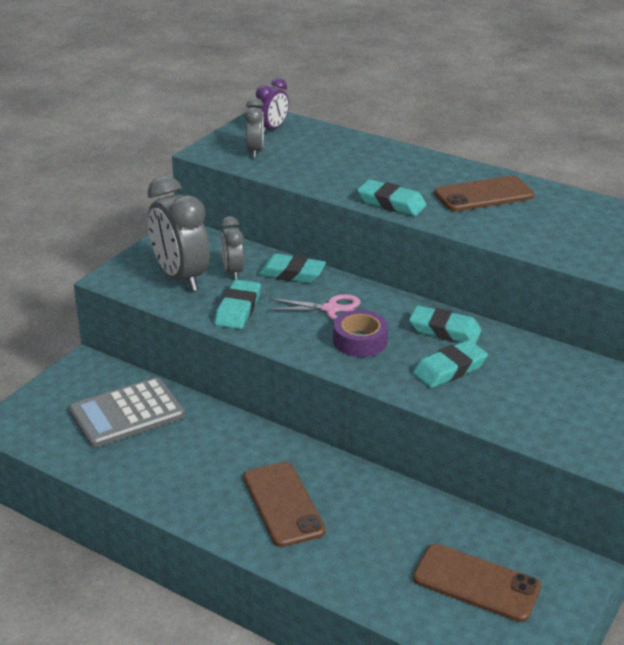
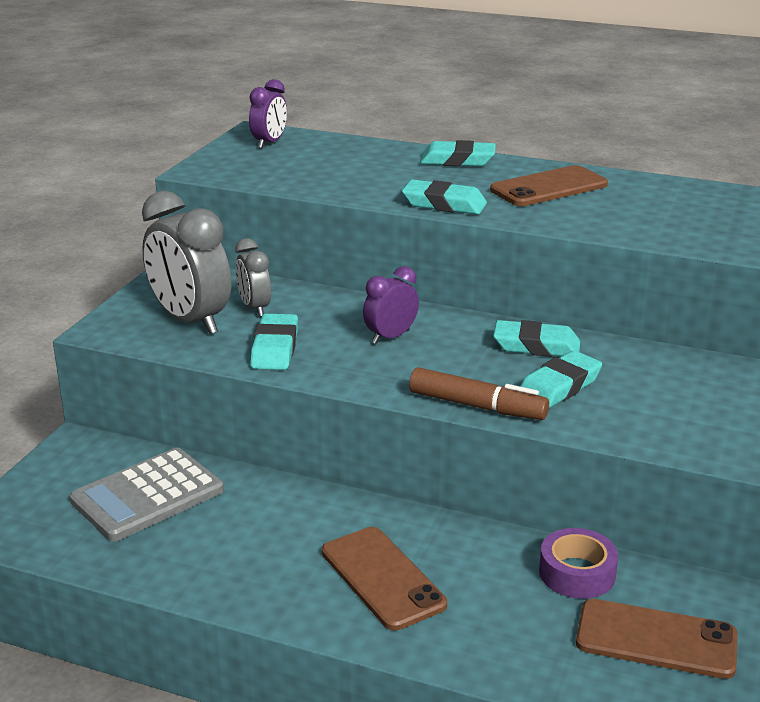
camera: 10 degrees left, 5 degrees down
grey clock [245,98,264,158] -> none
turquoise eraser [258,253,326,283] -> turquoise eraser moved to [420,140,496,166]
pink scissors [267,294,361,320] -> purple clock [363,266,419,344]
purple tape [333,310,388,357] -> purple tape moved to [539,528,618,599]
none -> brown marker [409,367,549,420]

